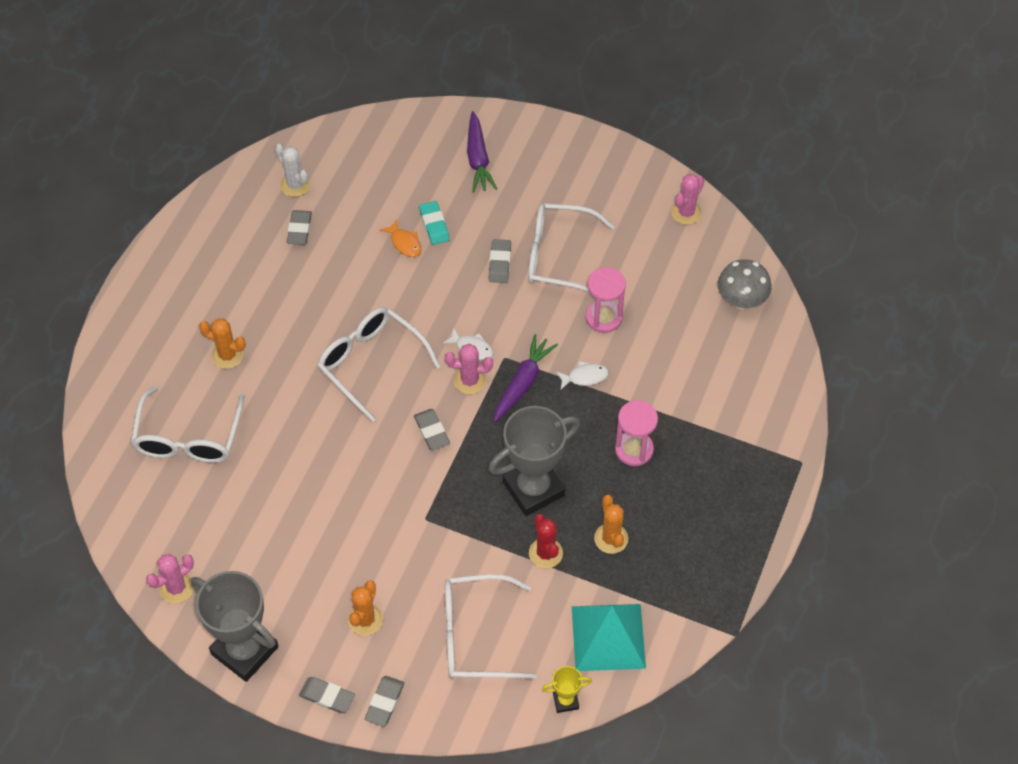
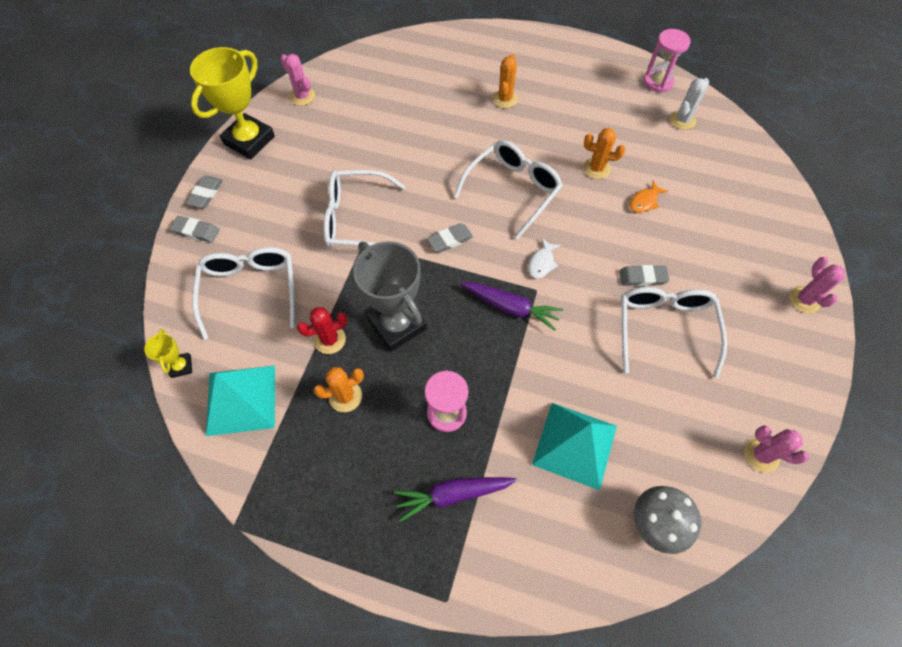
camera: 85 degrees right, 5 degrees up
white glasses [131,385,244,463] -> white glasses moved to [324,170,405,247]
grey trophy [191,571,279,682] -> yellow trophy [190,47,275,159]
grey eraser [287,210,312,245] -> none
orange cactus [348,580,383,636] -> orange cactus moved to [583,128,625,179]
turquoise eraser [419,201,449,245] -> none
pink cactus [445,344,493,394] -> pink cactus moved to [789,257,845,313]
purple carrot [467,111,497,193] -> purple carrot moved to [394,477,517,522]
white fish [555,361,609,391] -> none
pink hourglass [585,267,626,333] -> pink hourglass moved to [644,29,691,93]
none -> turquoise pyramid [532,403,617,490]

